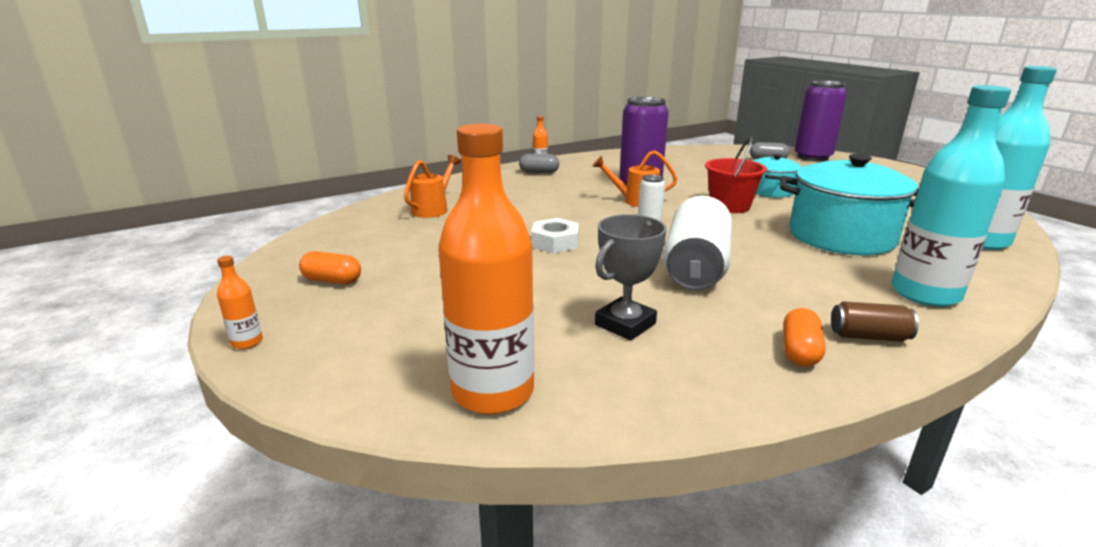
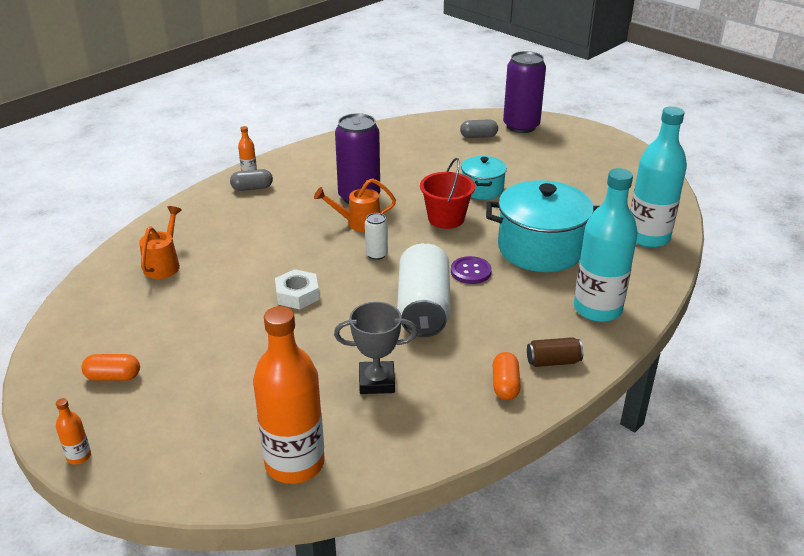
camera: 15 degrees left, 10 degrees up
grey trophy [595,214,667,341] -> grey trophy turned 60 degrees clockwise [334,302,418,394]
none -> purple button [451,256,492,284]

